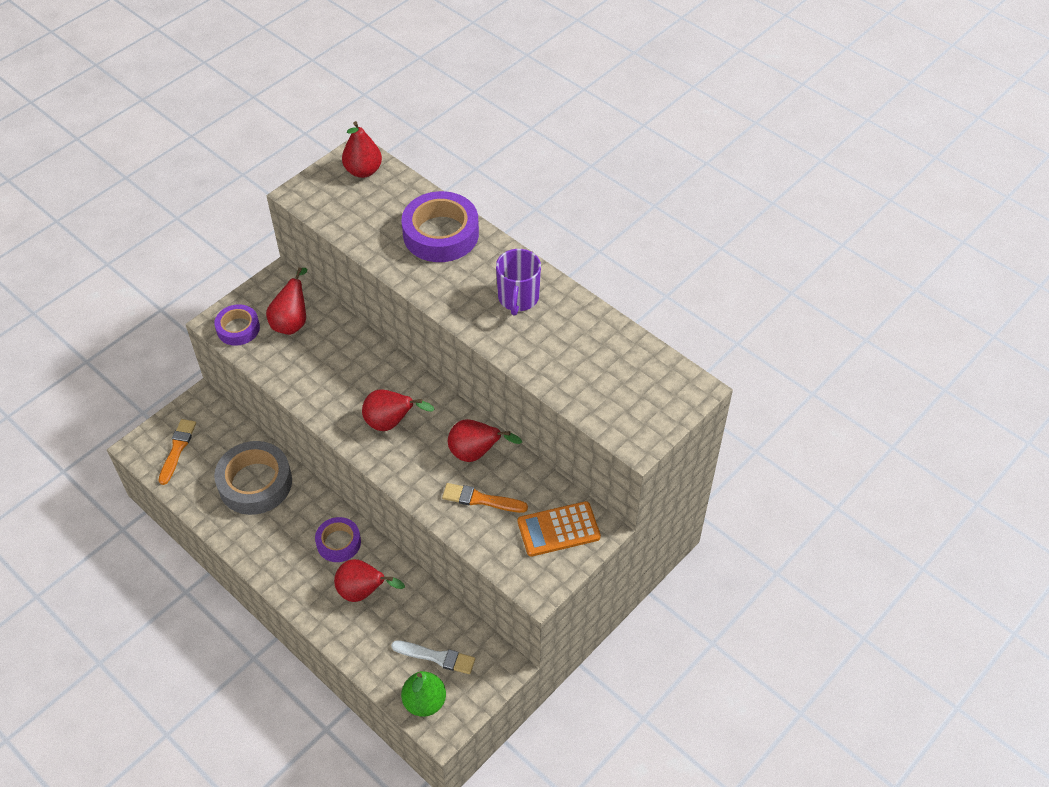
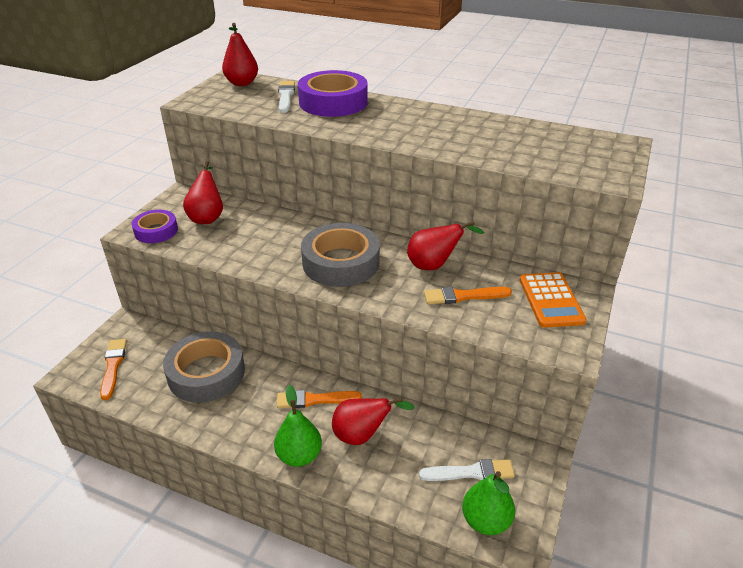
camera: 20 degrees left, 15 degrees down
purple tape [315,517,361,562] -> orange brush [277,390,362,408]
red pear [362,389,435,431] -> grey tape [301,223,380,287]
purple mug [496,249,541,315] -> none
orange calculator [518,501,601,557] -> orange calculator turned 60 degrees counterclockwise [520,272,587,328]
none -> green pear [274,385,322,467]
none -> white brush [278,81,295,113]

